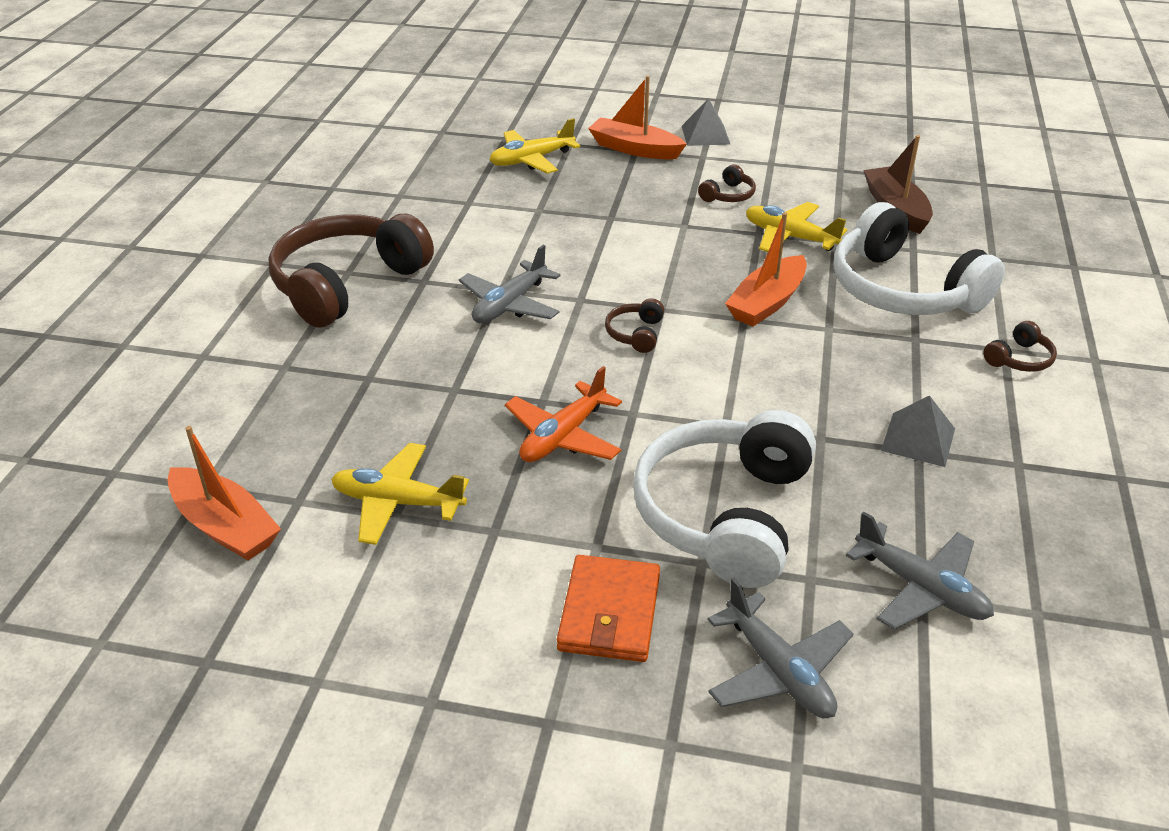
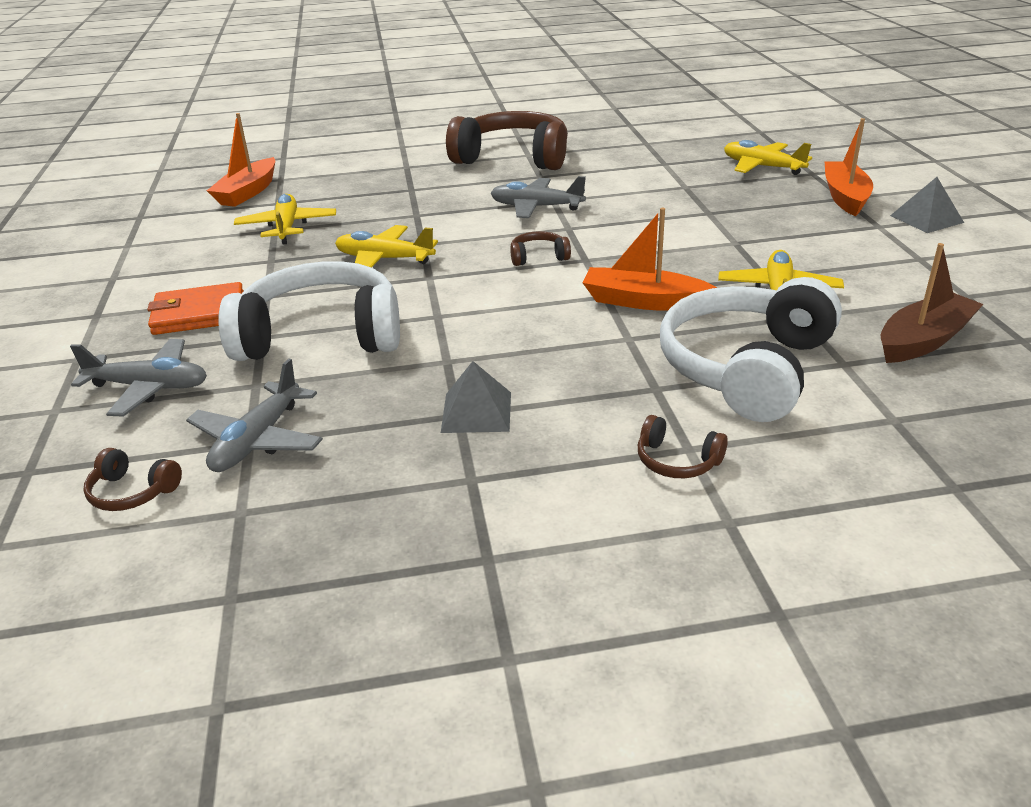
camera: 70 degrees right, 5 degrees down
orange plane [505,366,622,462] -> yellow plane [335,225,438,268]
brown headphones [698,164,756,202] -> brown headphones moved to [83,448,182,511]
grey plane [707,578,853,718] -> grey plane turned 120 degrees counterclockwise [70,339,207,417]

